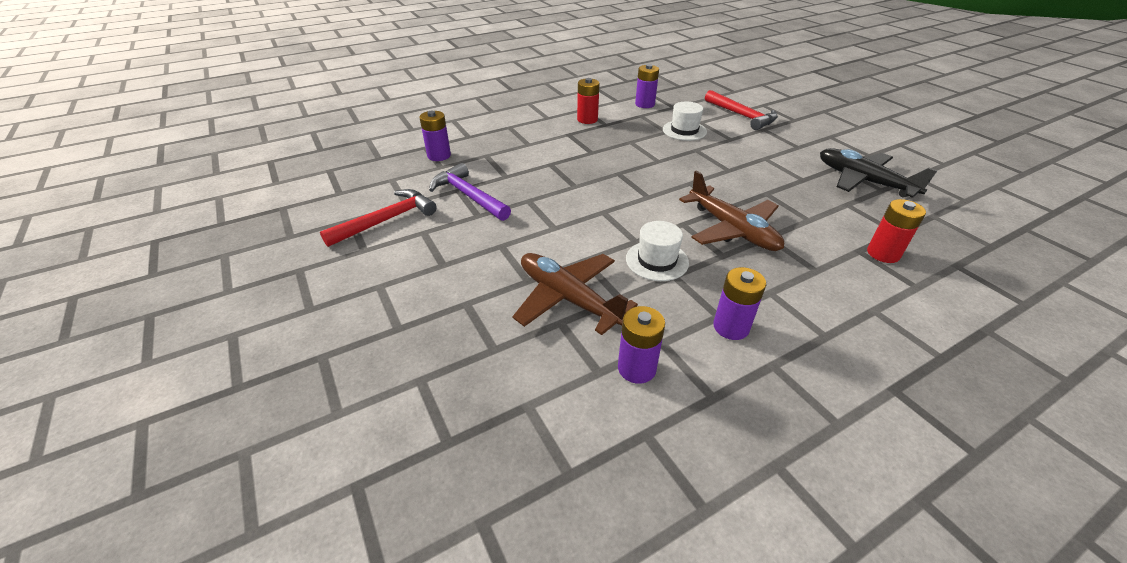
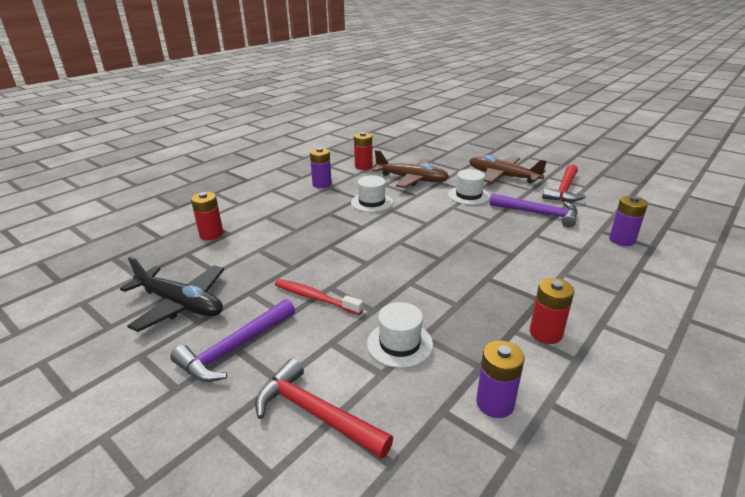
camera: 160 degrees right, 10 degrees down
purple battery [618,306,665,384] -> red battery [354,132,373,170]
brown plane [679,171,784,251] -> brown plane moved to [469,155,547,184]
none -> purple hammer [170,299,295,382]
none -> red toothbrush [275,279,363,315]
none -> white hat [448,169,490,205]

